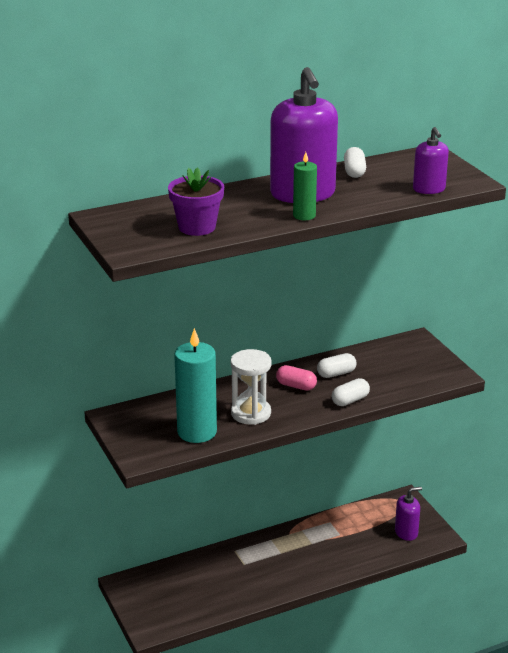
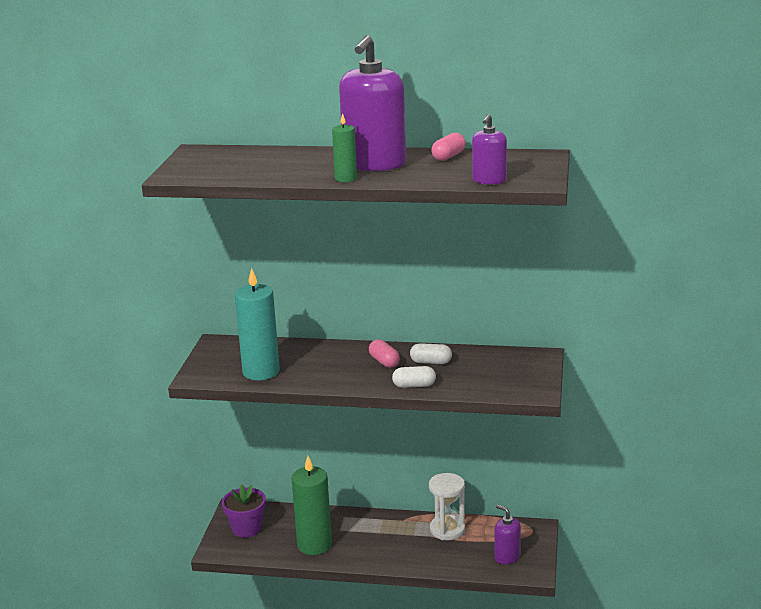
camera: 35 degrees right, 5 degrees down
purple flower pot [168,167,224,236] -> purple flower pot moved to [222,484,266,538]
white hourglass [230,349,272,425] -> white hourglass moved to [429,473,465,540]
white capsule [344,147,366,178] -> pink capsule [431,133,466,161]
purple soap dispenser [395,487,422,541] -> purple soap dispenser turned 150 degrees counterclockwise [495,505,521,564]
none -> green candle [292,456,332,555]

